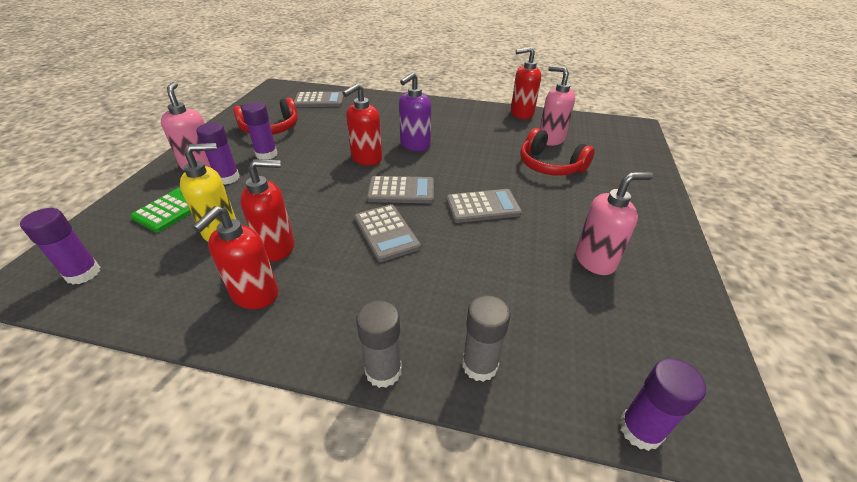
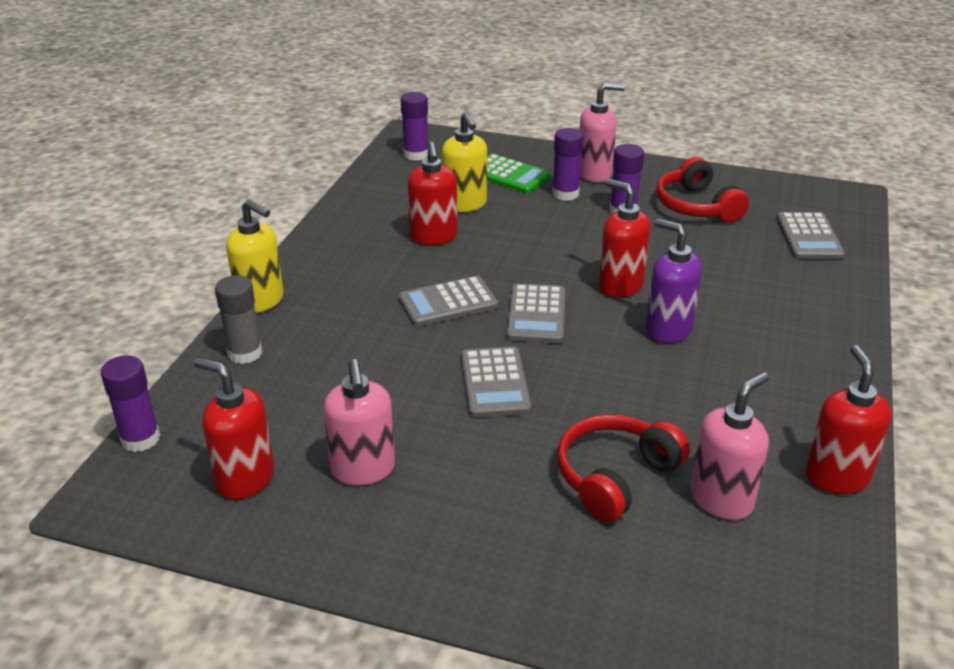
camera: 95 degrees right, 5 degrees down
red soap dispenser [193,206,279,309] -> red soap dispenser moved to [194,357,274,499]
grey glue stick [356,300,402,388] -> yellow soap dispenser [226,199,284,313]

